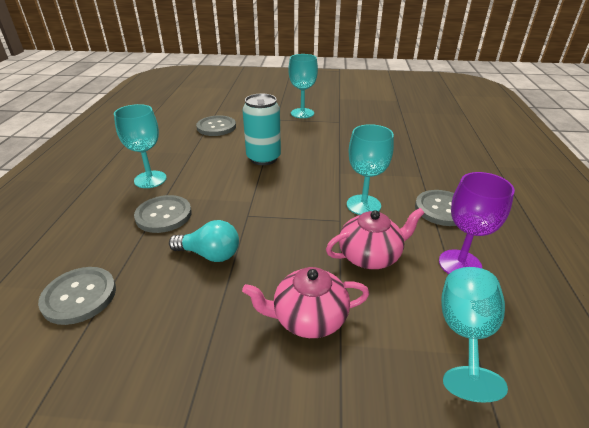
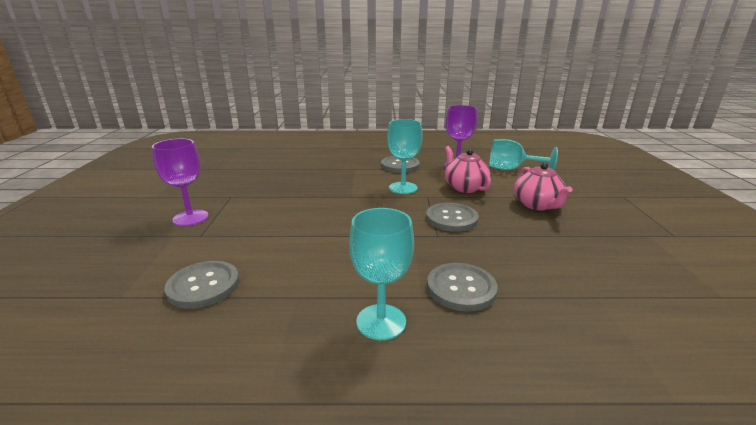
camera: 95 degrees left, 10 degrees down
grey button [38,267,116,325] -> grey button moved to [426,203,479,232]
turquoise light bulb [169,220,239,262] -> none
turquoise can [243,94,281,165] -> none
turquoise goblet [288,54,318,118] -> purple goblet [152,139,209,226]

